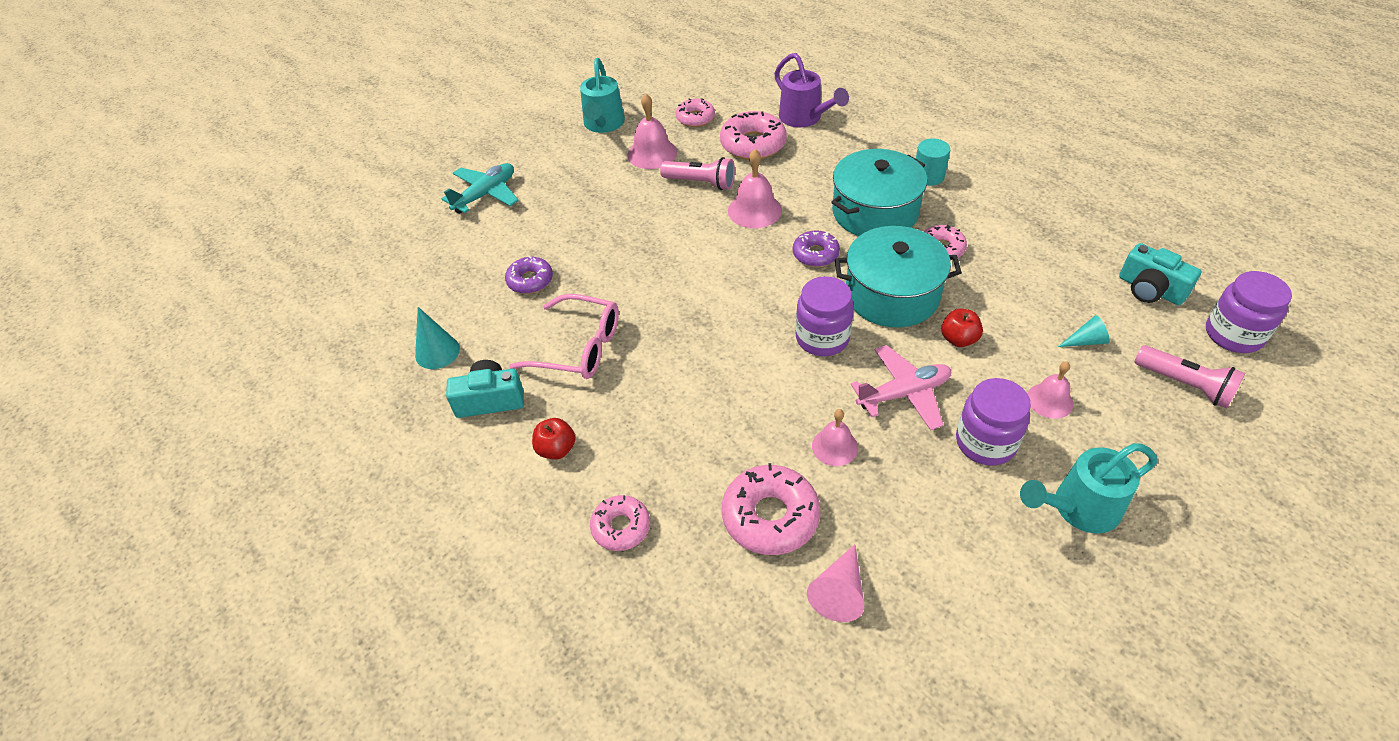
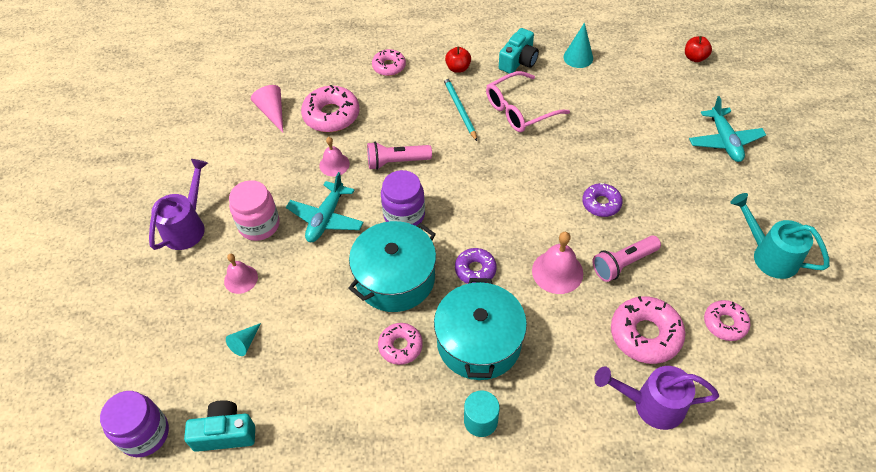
camera: 130 degrees right, 5 degrees up
purple donut [505,256,553,294] -> purple donut moved to [582,183,623,217]
pink bell [627,94,677,169] -> none
pink plane [851,345,951,431] -> turquoise plane [286,172,364,242]
red apple [941,309,983,347] -> red apple moved to [685,36,712,62]
purple jar [956,378,1031,466] -> pink jar [229,180,280,241]
turquoise watering can [1020,443,1157,533] -> purple watering can [149,159,208,250]
pink flashlight [1134,345,1245,408] -> pink flashlight moved to [367,142,432,170]
none -> turquoise pencil [443,76,477,141]

